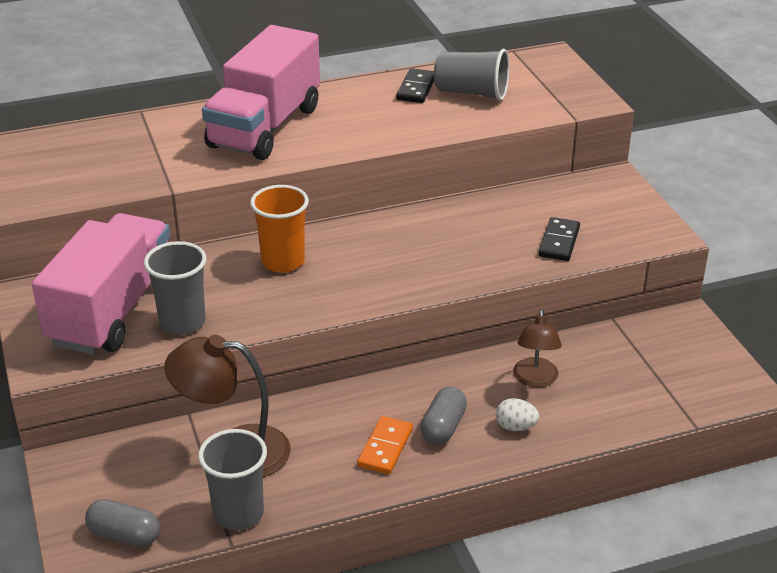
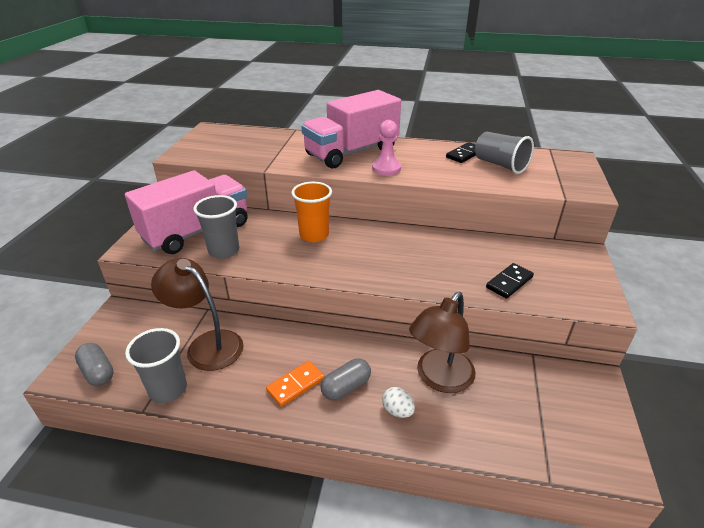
camera: 30 degrees right, 0 degrees up
brown lamp [513,309,562,387] -> brown lamp [409,292,475,393], size x1.60
none -> pink pawn [372,120,401,175]

